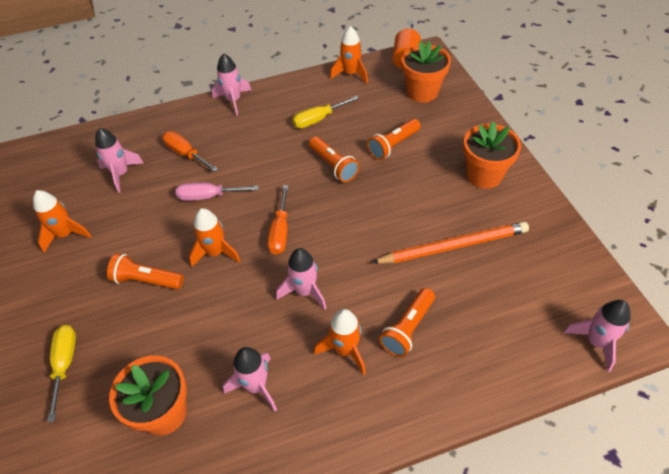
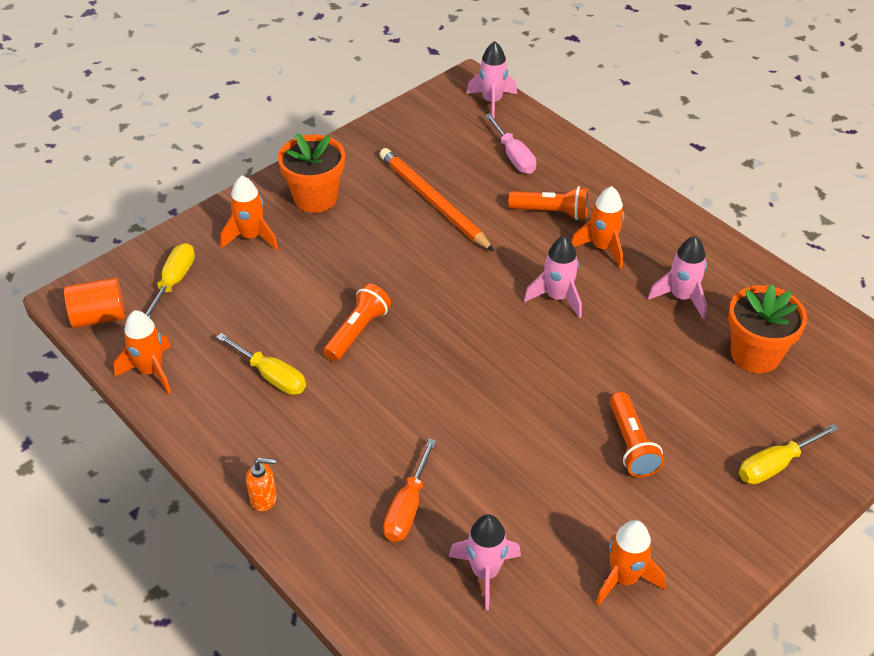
camera: 115 degrees left, 5 degrees down
pink screwdriver [176,182,259,201] -> pink screwdriver moved to [485,113,536,174]
orange rocket [189,208,240,267] -> orange rocket moved to [220,176,278,250]
pink rocket [212,53,252,116] -> orange soap dispenser [246,458,277,511]
orange screwdriver [268,185,289,255] -> none
orange flashlight [367,119,421,160] -> none
orange flower pot [401,41,451,103] -> yellow screwdriver [146,243,195,318]

